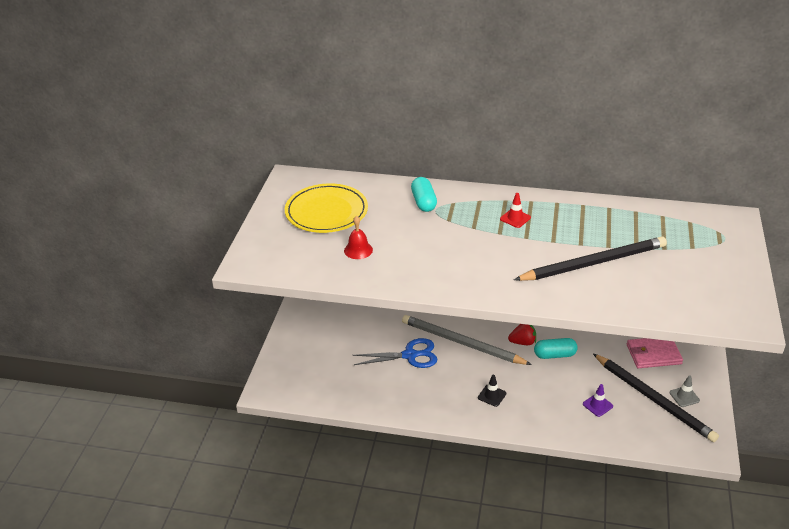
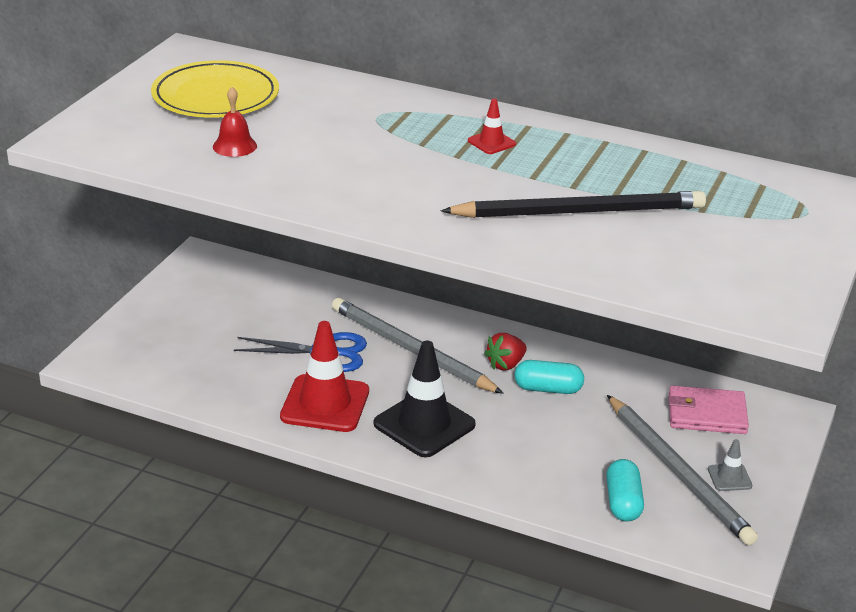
camera: 10 degrees right, 5 degrees down
turquoise capsule [411,177,437,212] -> turquoise capsule moved to [606,459,644,522]
black traffic cone [478,375,506,407] -> black traffic cone [374,341,476,457], size x2.17
red strawberry [508,324,536,345] -> red strawberry turned 135 degrees clockwise [484,333,527,370]
purple traffic cone [583,384,613,417] -> none
black pencil [593,354,719,442] -> grey pencil [607,395,758,545]
none -> red traffic cone [280,321,369,432]

